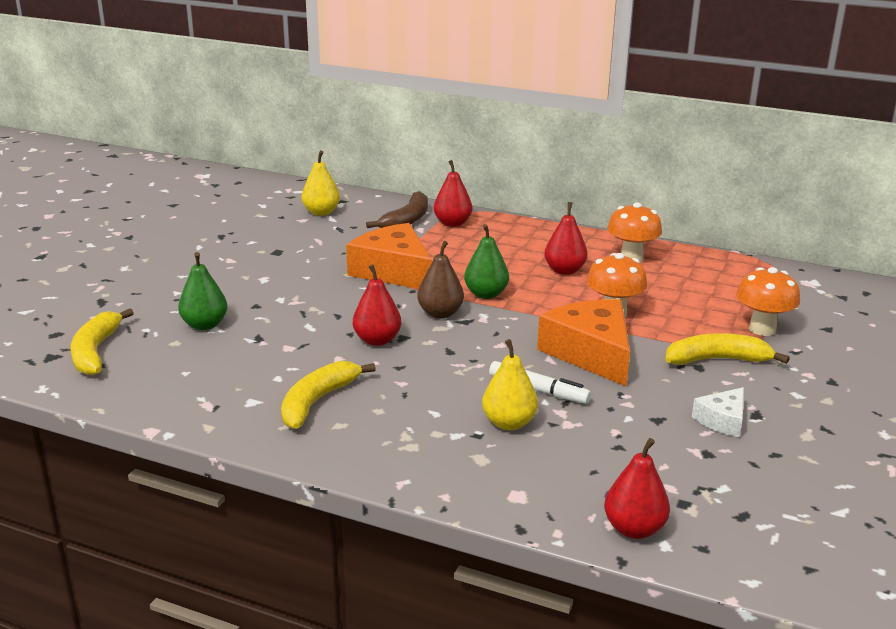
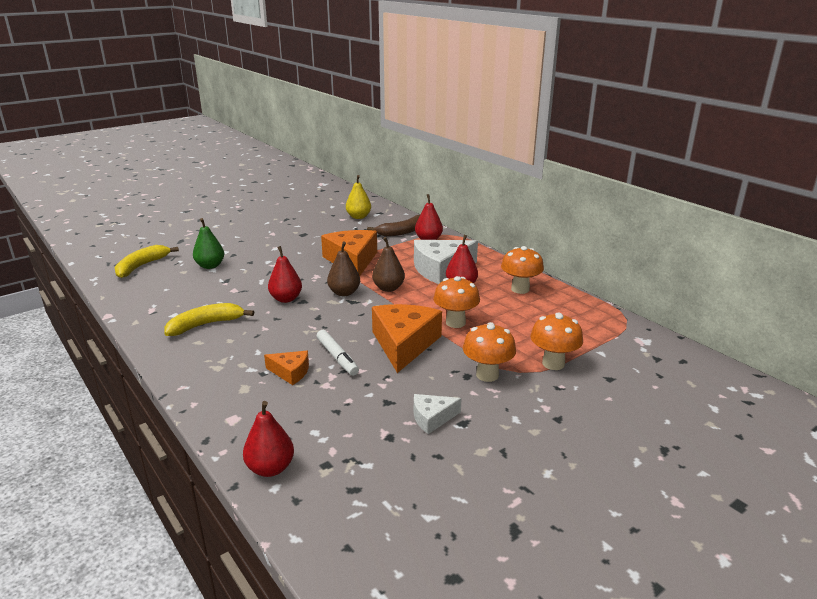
camera: 30 degrees right, 0 degrees up
green pear [464,224,509,299] -> brown pear [372,237,405,292]
yellow pear [482,339,538,430] -> orange cheese [264,351,309,385]
yellow banana [666,333,790,365] -> orange mushroom [463,322,516,382]
none -> white cheese [414,240,478,284]

